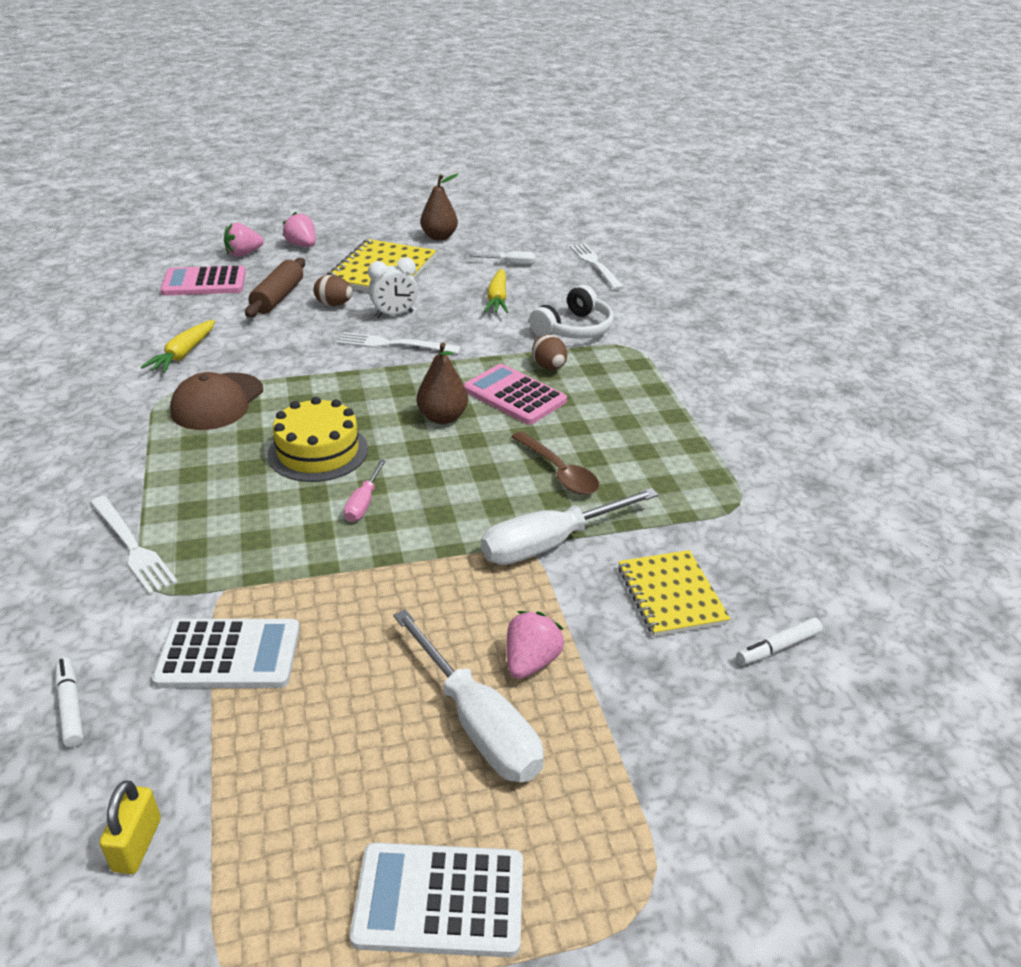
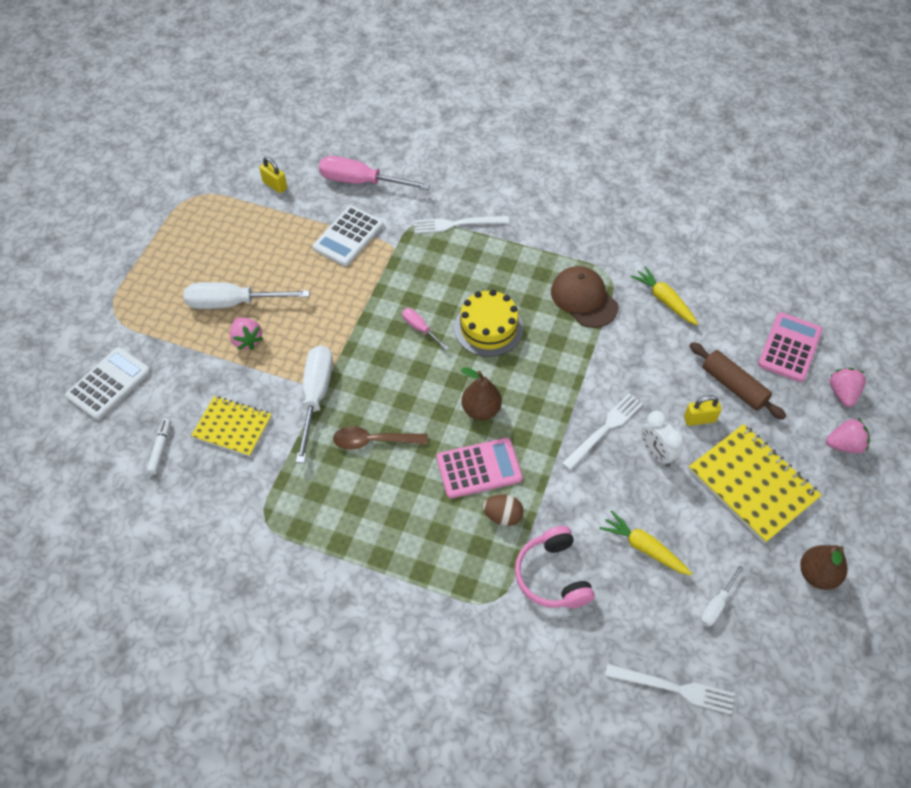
camera: 125 degrees right, 20 degrees up
white marker [55,657,84,747] -> pink screwdriver [319,156,430,190]
brown egg [314,275,353,306] -> yellow padlock [684,395,722,426]
white calculator [350,843,523,958] -> white calculator moved to [65,347,151,420]
white clock [368,257,418,318] -> white clock turned 45 degrees counterclockwise [641,411,684,467]
white headphones [529,285,614,339] -> pink headphones [515,526,594,608]

